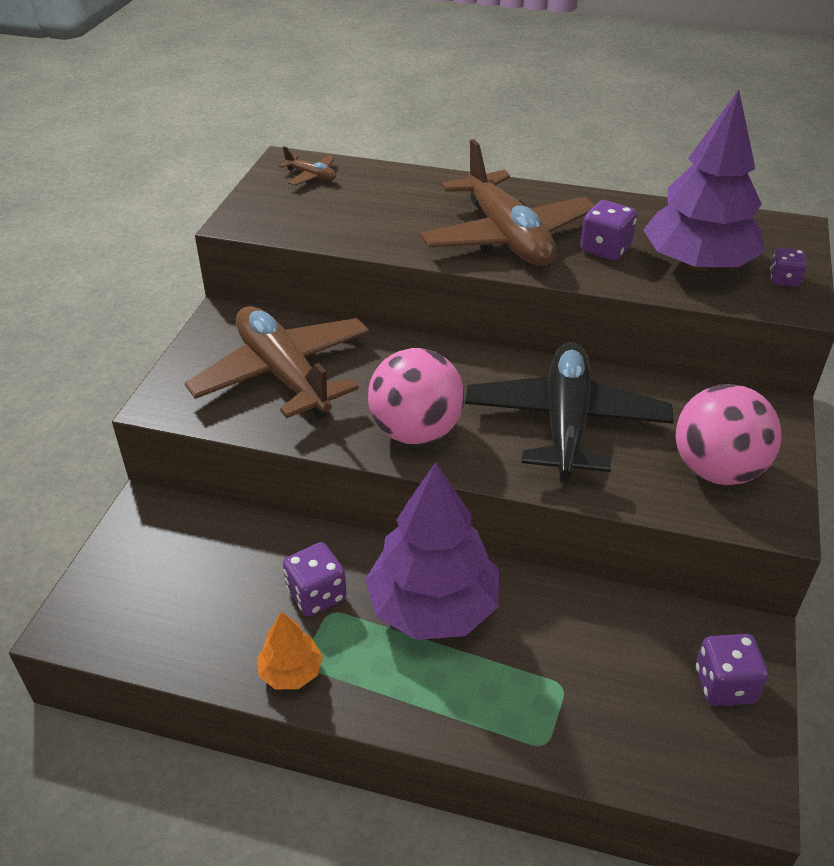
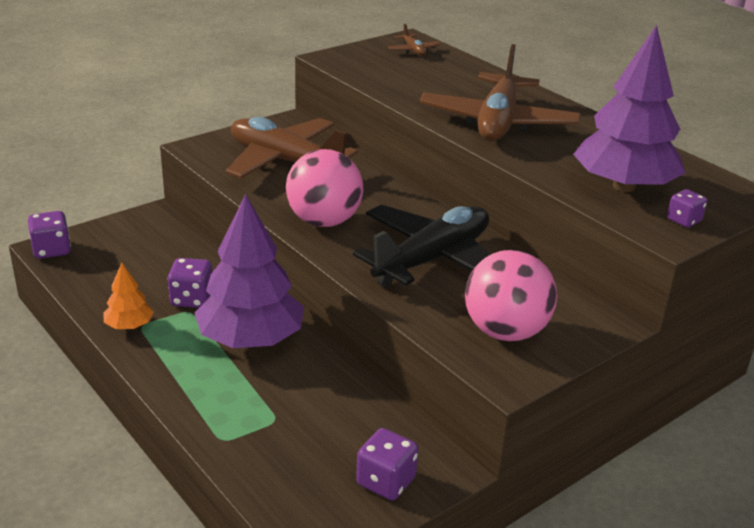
camera: 35 degrees right, 10 degrees down
brown plane [185,306,369,419] -> brown plane turned 60 degrees counterclockwise [226,117,358,178]
purple dice [580,200,637,261] -> purple dice moved to [28,211,71,259]

